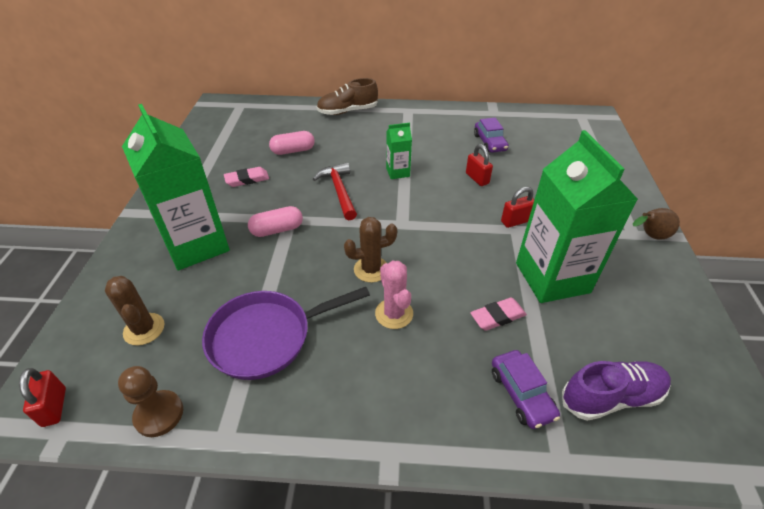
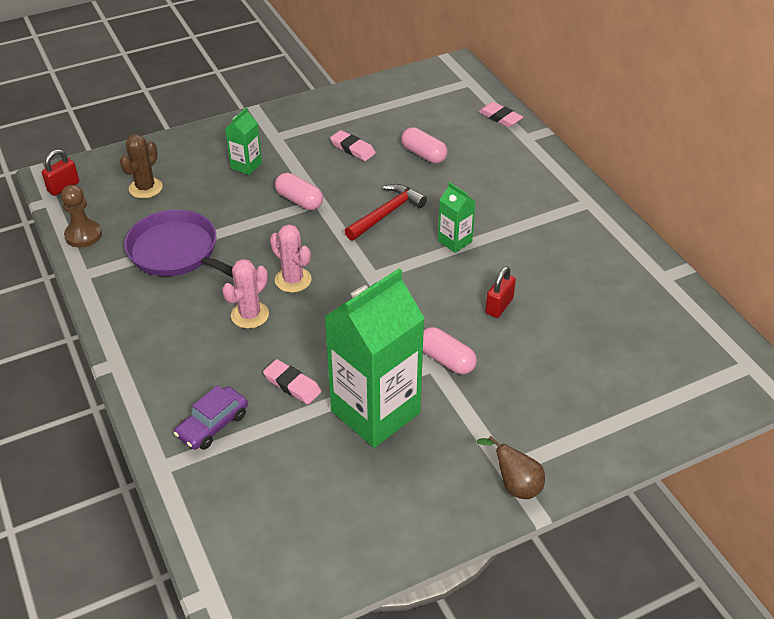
camera: 60 degrees right, 0 degrees up
green carton [122,104,230,270] -> green carton [225,108,262,175], size x0.45
brown shoe [317,78,378,115] -> none
brown cactus [344,217,397,283] -> pink cactus [270,224,312,293]
purple car [474,118,509,153] -> none
red padlock [501,187,534,228] -> pink capsule [423,327,477,375]
purple shoe [562,361,671,421] -> none
none -> pink eraser [479,102,523,127]

